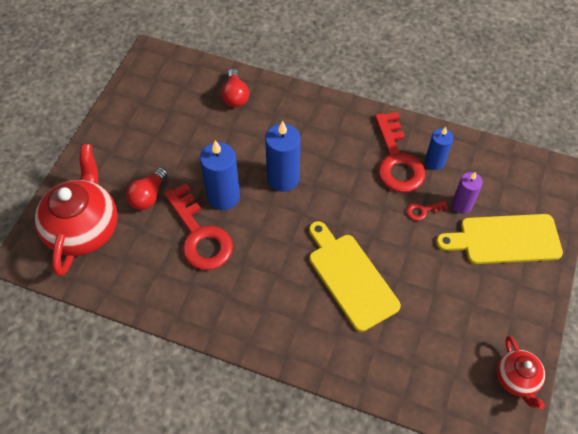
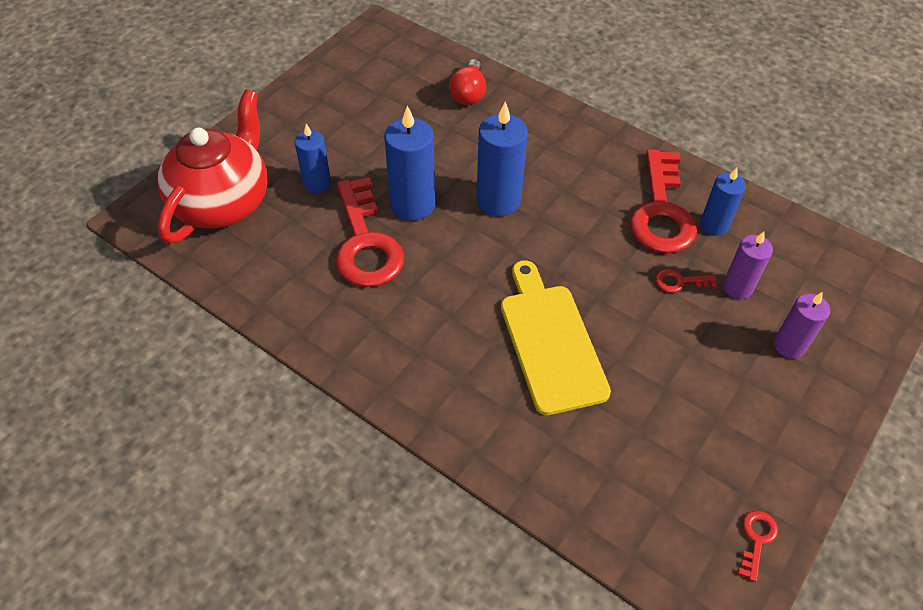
camera: 15 degrees right, 5 degrees down
red light bulb [126,167,168,210] -> blue candle [295,124,331,193]
yellow cutting board [436,214,563,264] -> purple candle [774,292,830,359]
red teapot [497,336,545,409] -> red key [738,510,778,582]

